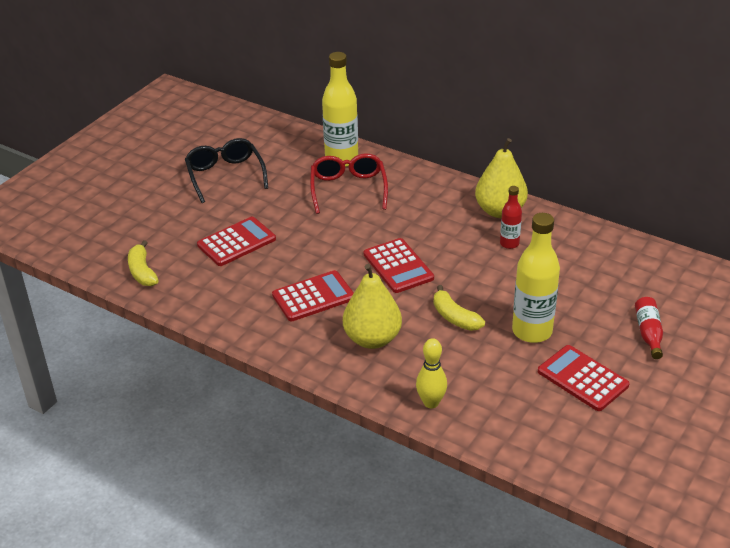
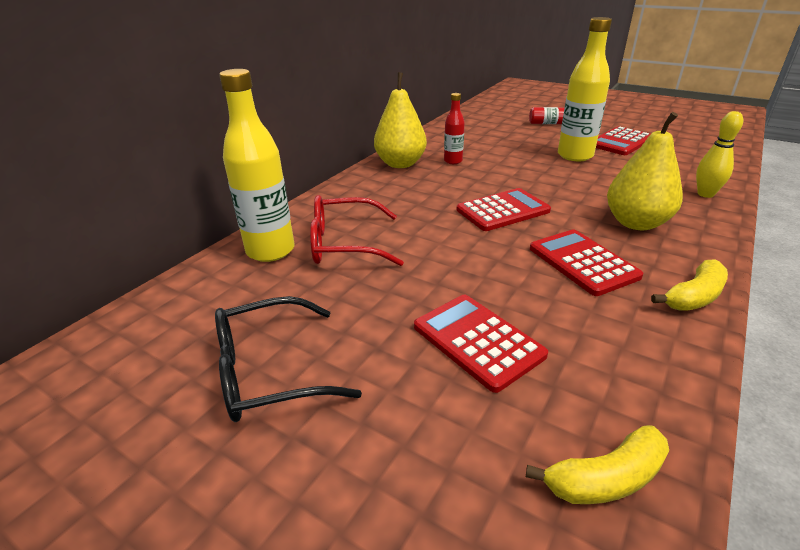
camera: 90 degrees left, 5 degrees down
yellow banana [434,285,485,331] -> yellow banana moved to [651,259,728,310]

